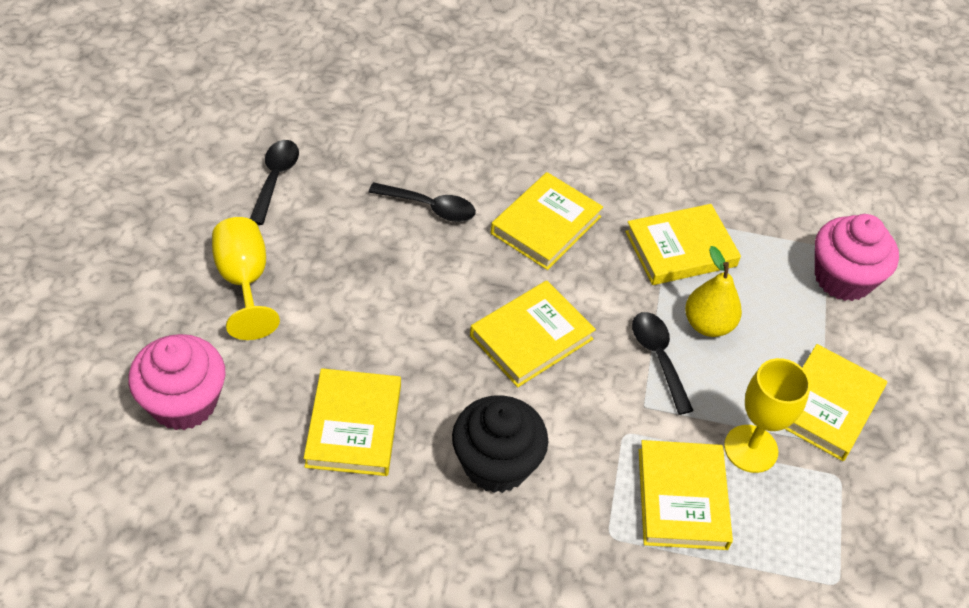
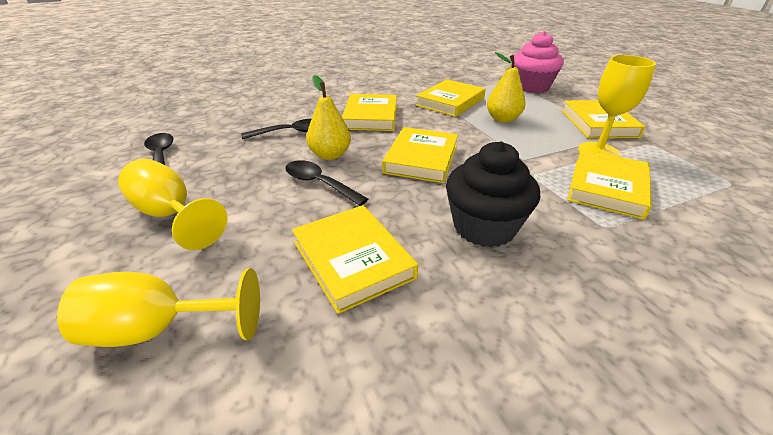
camera: 30 degrees left, 15 degrees down
pink cupcake [128,334,225,430] -> yellow goblet [57,268,260,347]
black spoon [632,312,694,415] -> black spoon moved to [285,160,368,206]
yellow book [639,440,733,550] -> yellow book turned 60 degrees clockwise [567,149,652,220]
none -> yellow pear [306,75,351,160]

